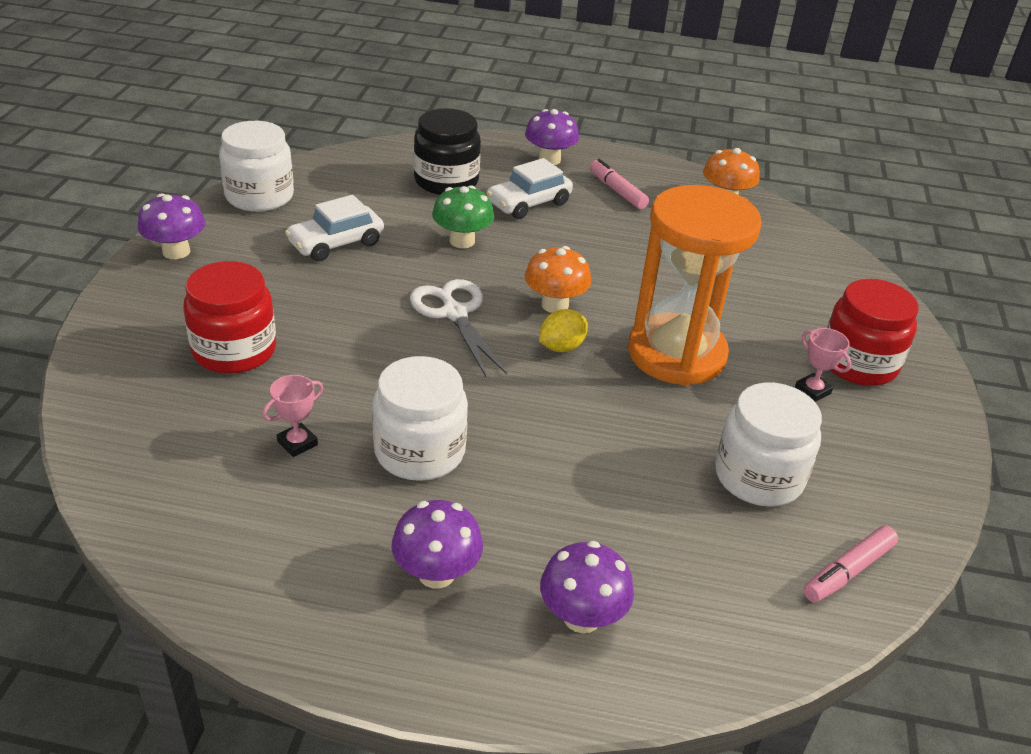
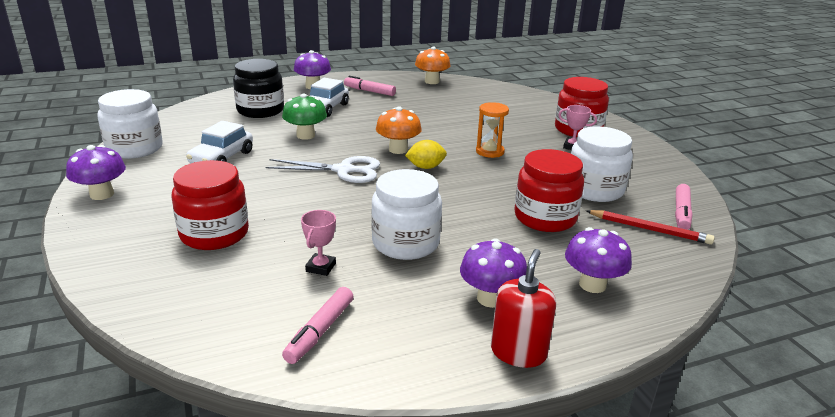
camera: 30 degrees left, 10 degrees down
white scissors [410,279,507,377] -> white scissors turned 150 degrees clockwise [266,156,380,183]
yellow lemon [539,309,588,352] -> yellow lemon turned 60 degrees clockwise [405,140,447,169]
orange hourglass [628,185,762,386] -> orange hourglass [476,102,509,158], size x0.44
none -> pink marker [282,287,354,364]
none -> red soap dispenser [491,249,556,368]
none -> red jar [514,149,584,232]
none -> red pencil [585,210,715,245]

